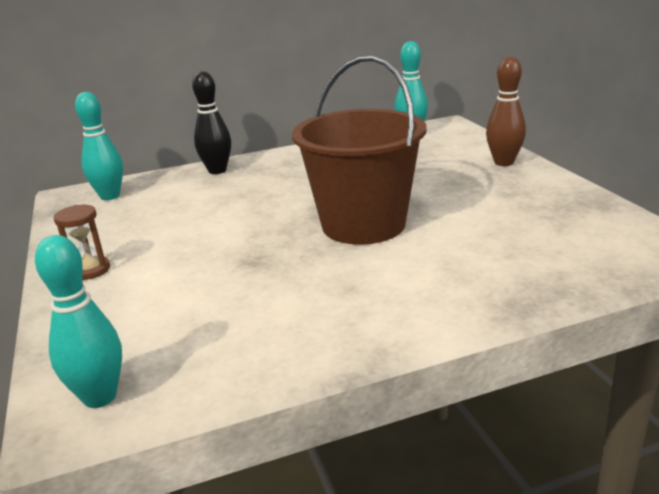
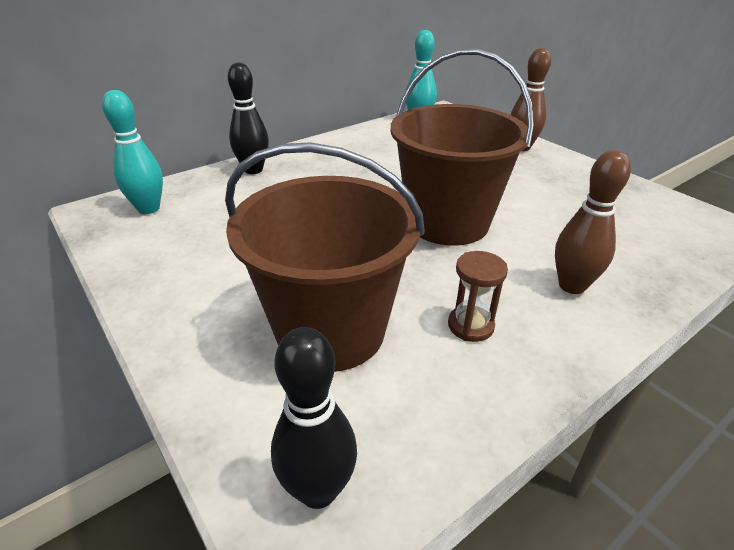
camera: 20 degrees left, 10 degrees up
turquoise bowling pin [35,235,122,408] -> black bowling pin [271,327,357,509]
brown hourglass [54,205,110,280] -> brown hourglass moved to [448,251,508,342]
none -> brown bucket [225,142,425,372]
none -> brown bowling pin [555,150,631,294]

